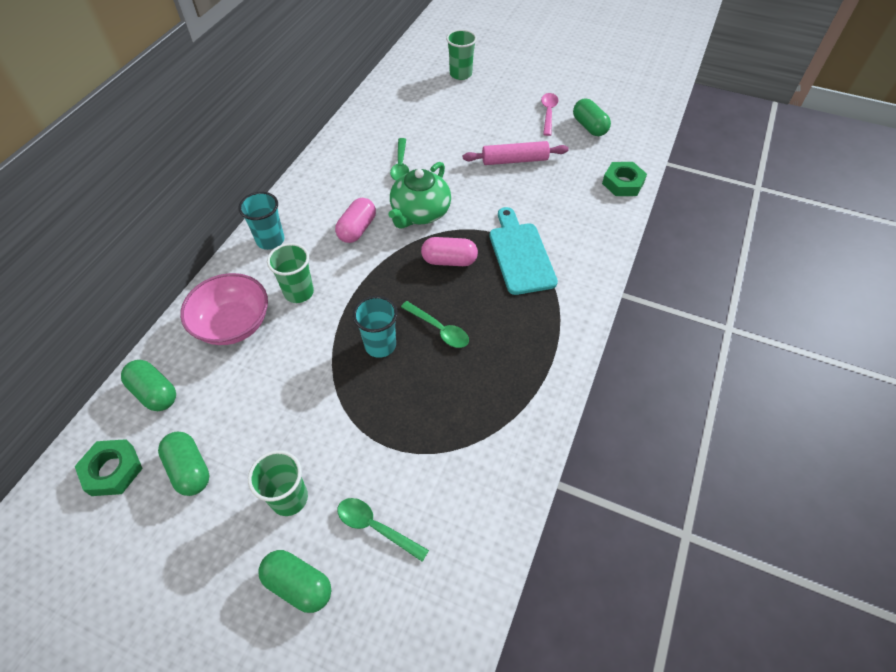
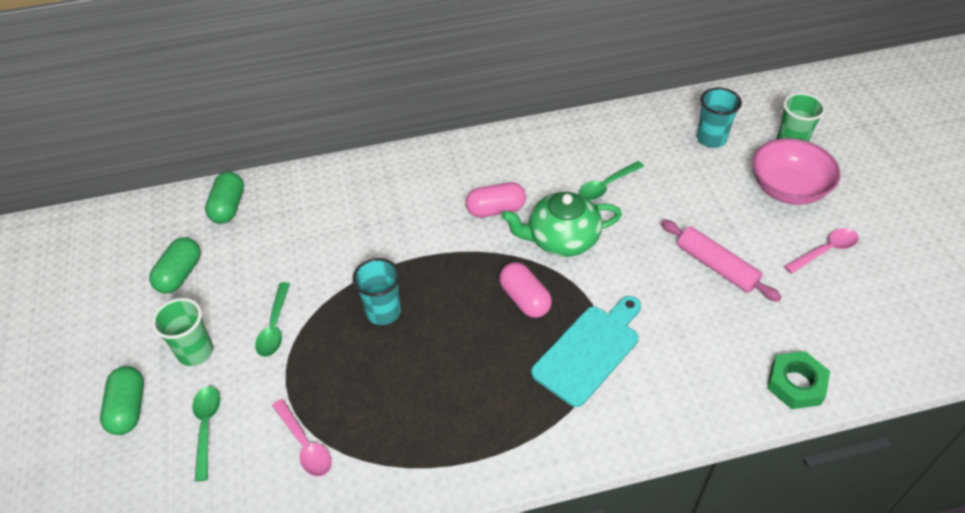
camera: 55 degrees right, 5 degrees down
green nut [75,439,143,496] -> none
pink bowl [180,273,268,345] -> pink bowl moved to [752,138,840,205]
turquoise cup [238,192,284,250] -> turquoise cup moved to [697,87,742,148]
green cup [267,243,314,303] -> none
green spoon [401,301,469,348] -> green spoon moved to [255,282,290,357]
green capsule [573,99,611,136] -> none
none -> pink spoon [272,399,332,476]

